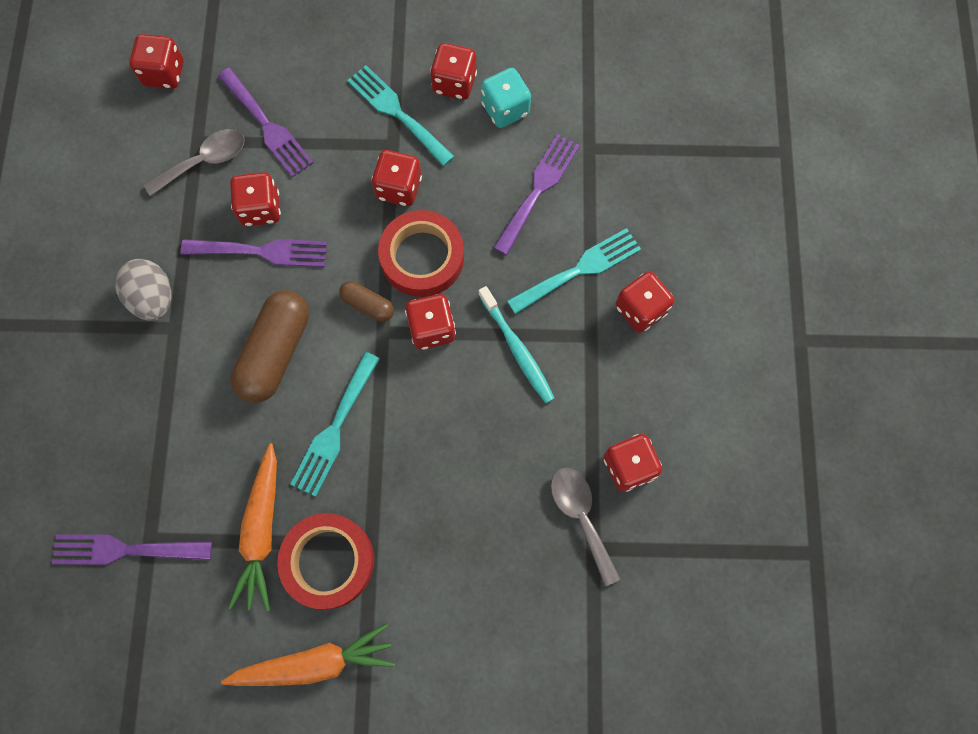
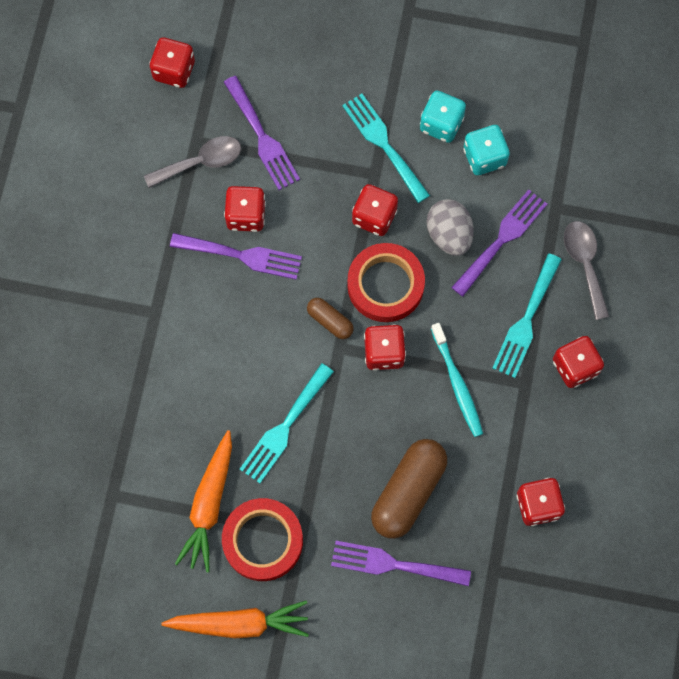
camera: 10 degrees right, 0 degrees up
purple fork [52,534,212,565] -> purple fork moved to [331,541,471,586]
grey egg [115,259,172,321] -> grey egg moved to [427,199,474,256]
brown capsule [230,290,309,403] -> brown capsule moved to [371,439,447,539]
red dice [430,43,477,100] -> turquoise dice [420,90,466,143]
turquoise fork [507,228,641,314] -> turquoise fork turned 135 degrees clockwise [492,253,562,378]
grey spoon [551,468,620,586] -> grey spoon moved to [564,221,609,320]

